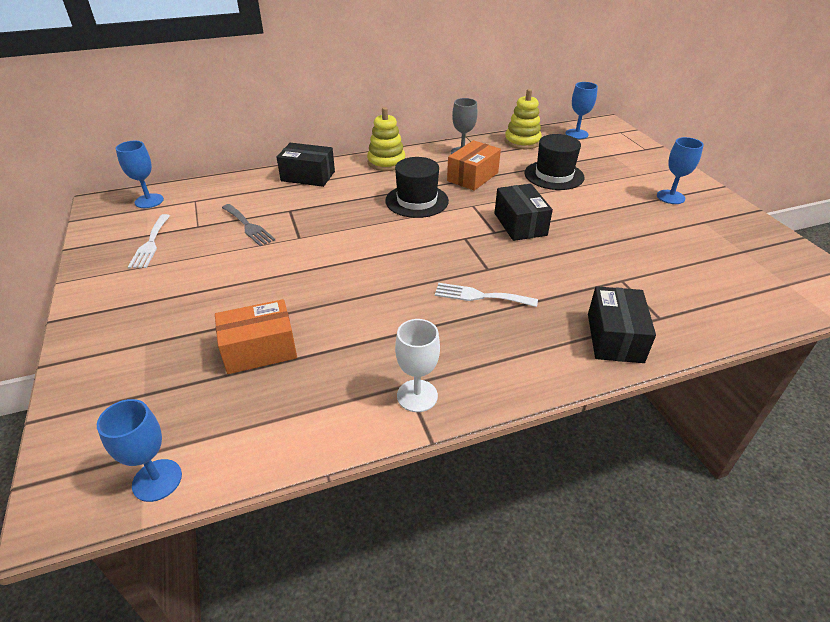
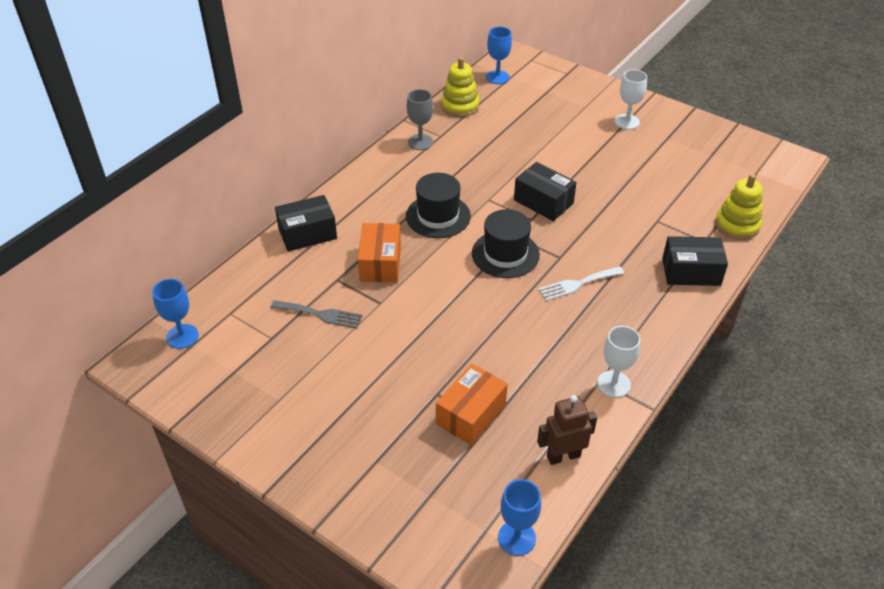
camera: 35 degrees left, 5 degrees up
white fork [128,214,170,268] -> none
yellow stacking toy [367,107,406,171] -> yellow stacking toy moved to [715,174,762,240]
orange box [447,140,501,191] -> orange box moved to [358,223,401,282]
black hat [525,134,585,190] -> black hat moved to [472,209,540,278]
black box [588,286,656,363] -> black box turned 60 degrees counterclockwise [662,236,728,286]
blue goblet [657,137,704,204] -> white goblet [615,70,647,130]
none -> brown robot [537,395,597,465]

